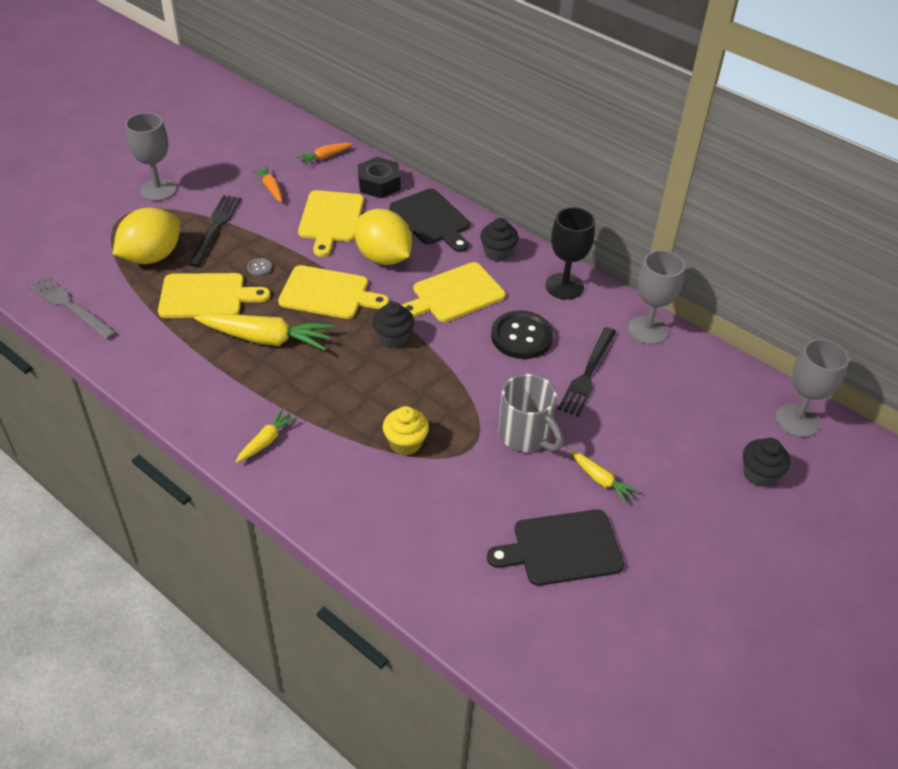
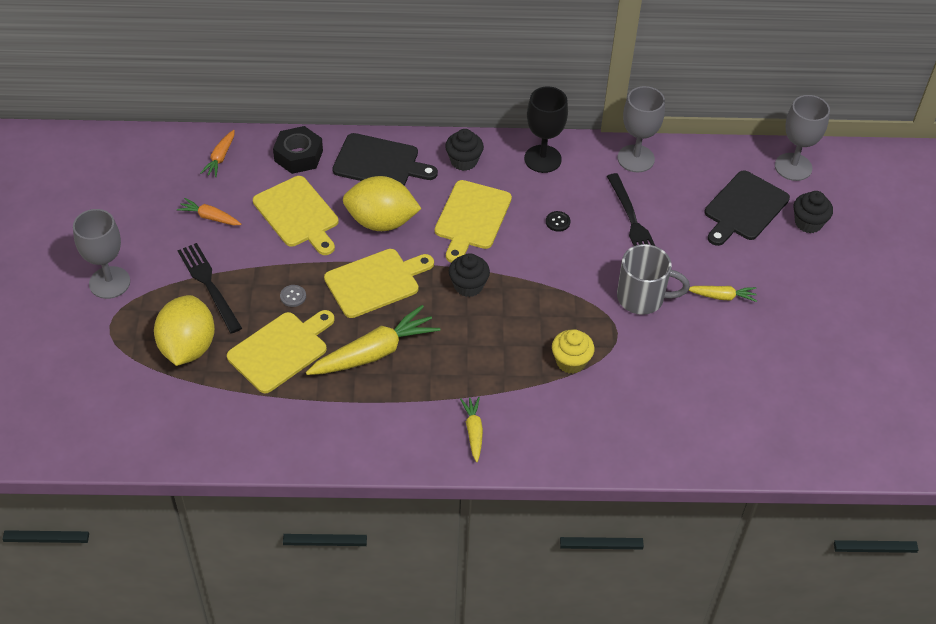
camera: 40 degrees left, 5 degrees up
grey fork [28,275,117,340] -> none
black cutting board [487,509,624,586] -> black cutting board moved to [705,170,790,246]
black button [491,310,553,359] -> black button [546,211,570,232], size x0.42

